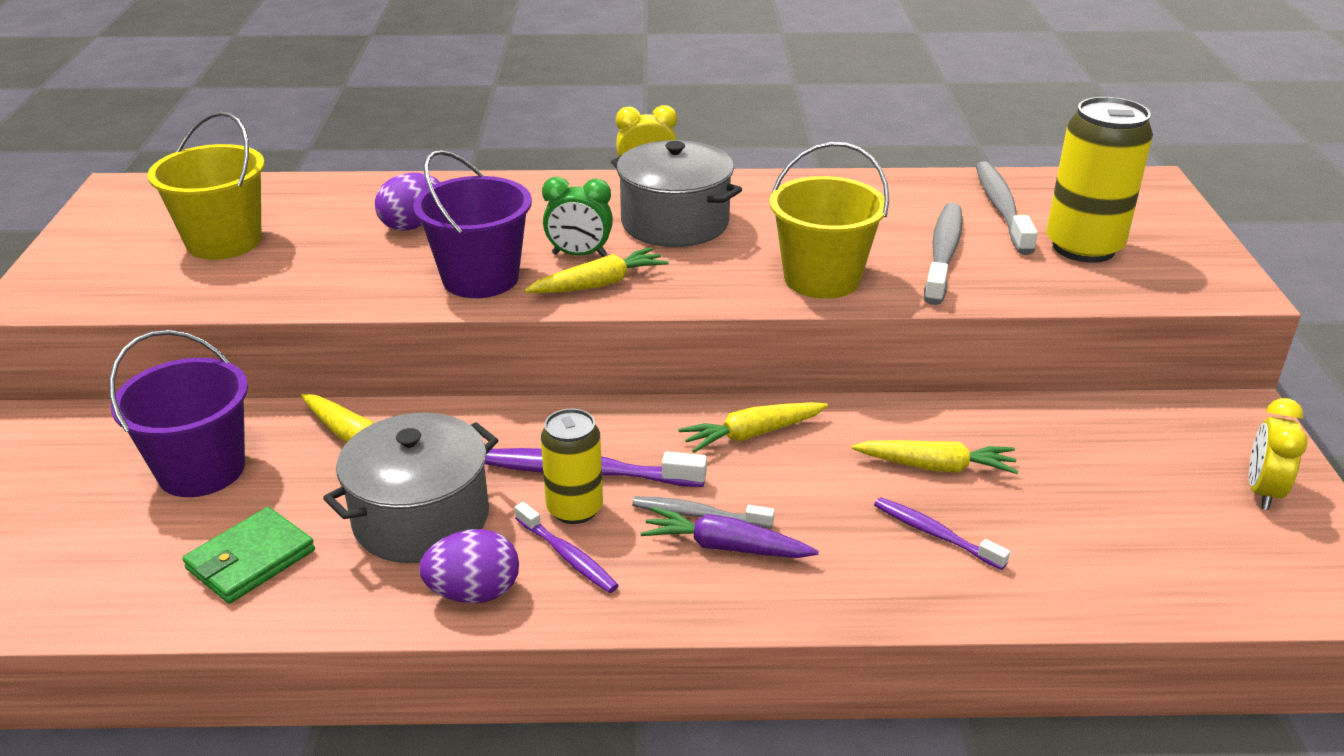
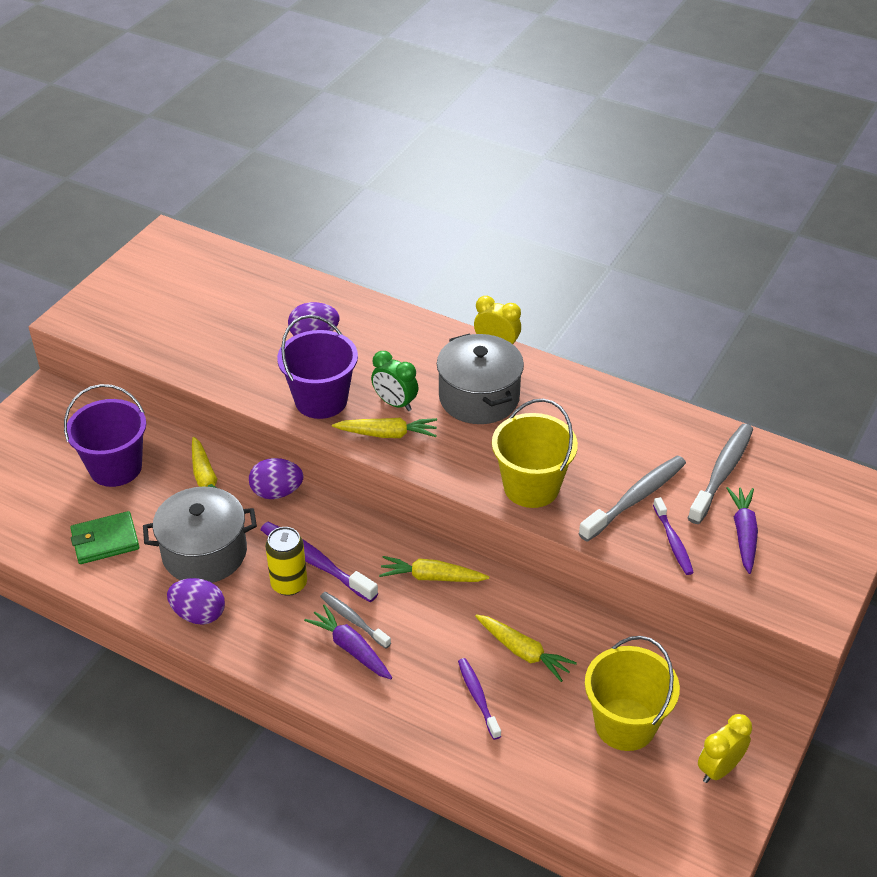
camera: 30 degrees right, 10 degrees up
yellow bucket [147,111,265,260] -> yellow bucket moved to [585,636,680,751]
purple toothbrush [515,502,619,593] -> purple toothbrush moved to [653,497,694,575]
yellow can [1046,97,1153,263] -> purple carrot [727,487,758,574]
none -> purple egg [249,458,303,499]

